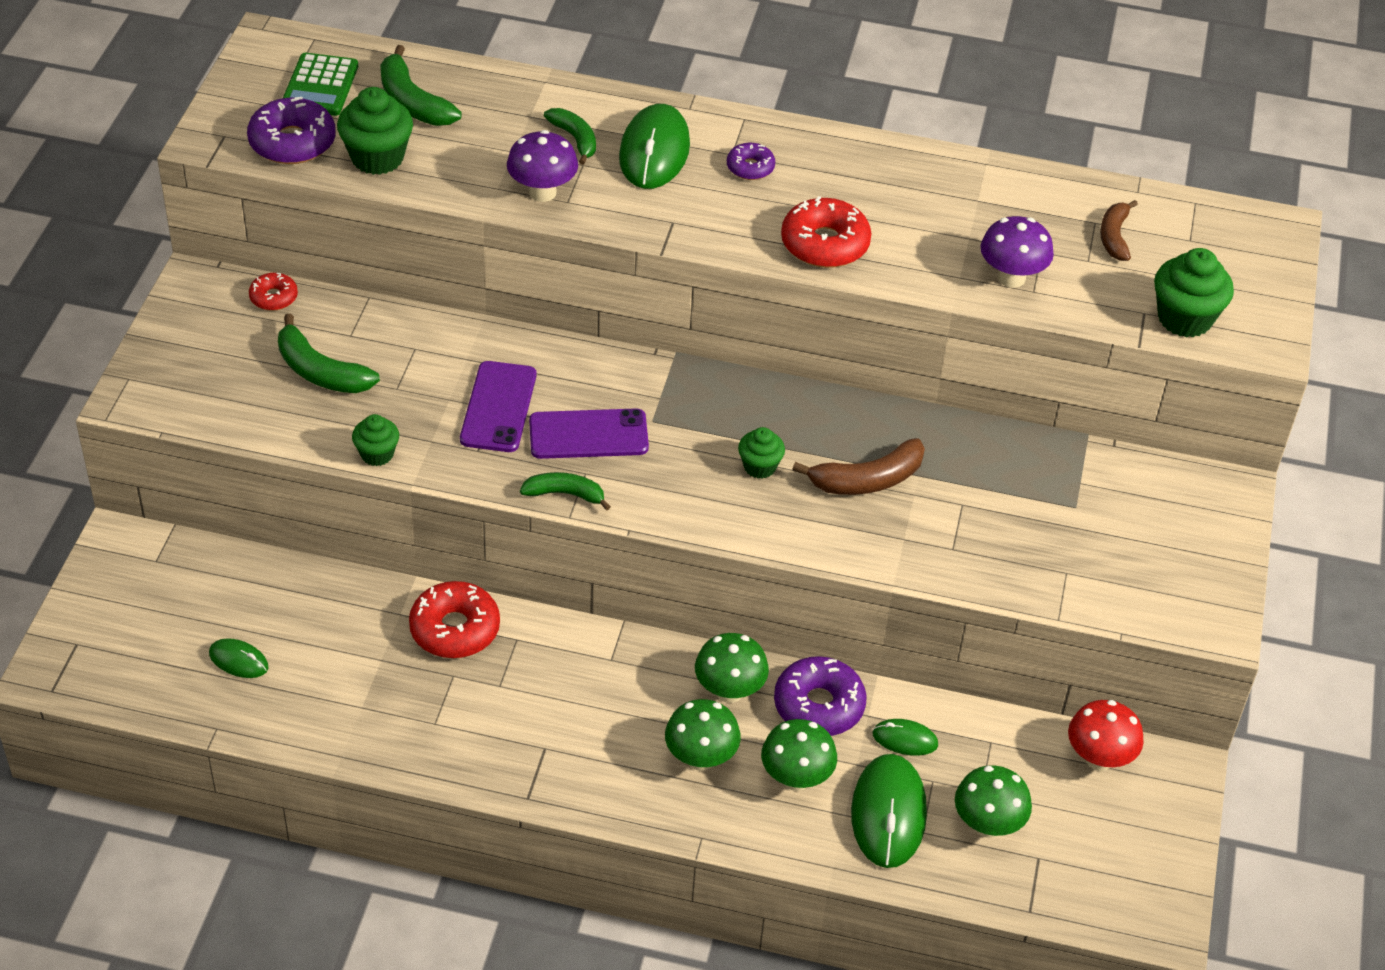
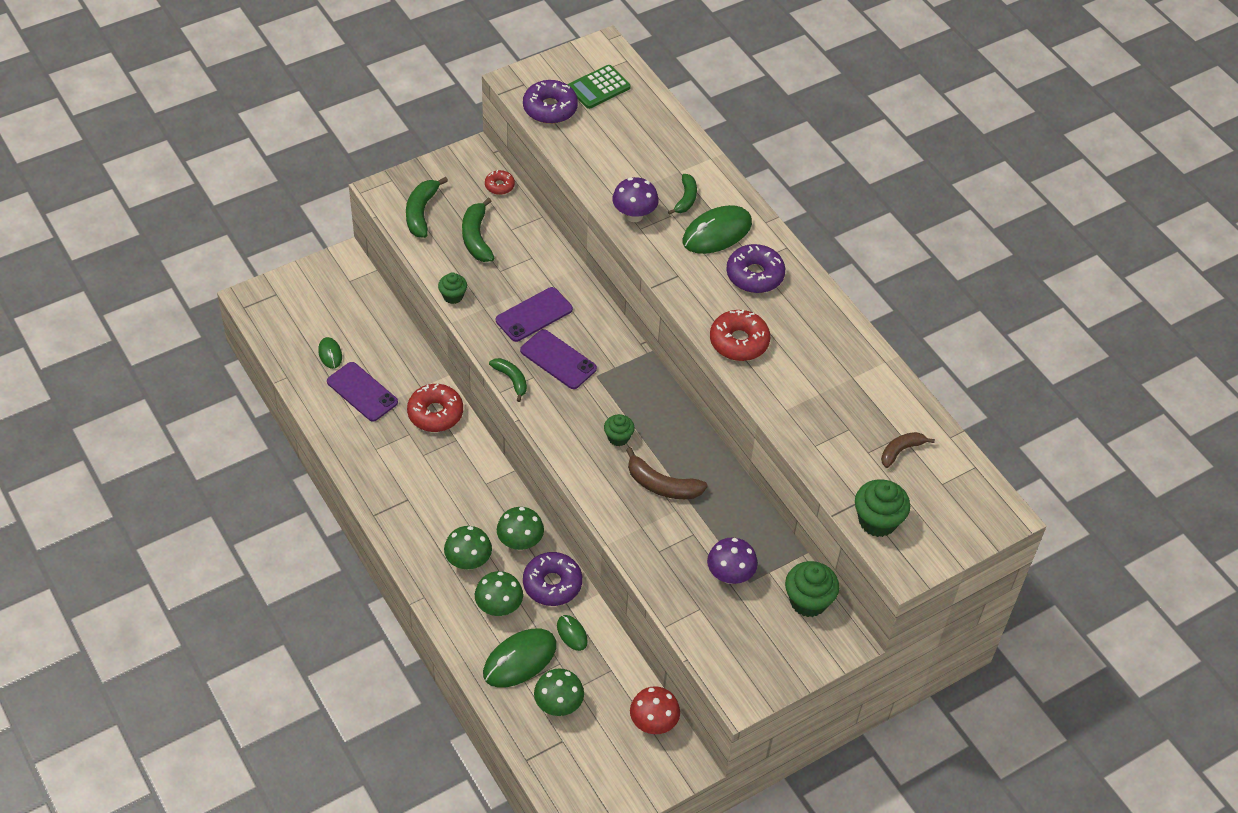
camera: 45 degrees right, 5 degrees up
green cupcake [337,87,413,175] -> green cupcake moved to [785,561,839,617]
green banana [380,45,462,126] -> green banana moved to [406,177,448,238]
purple donut [727,143,775,180] -> purple donut [726,244,785,293], size x1.78
purple mushroom [980,216,1054,288] -> purple mushroom moved to [707,538,758,584]
none -> purple phone [327,362,398,421]

